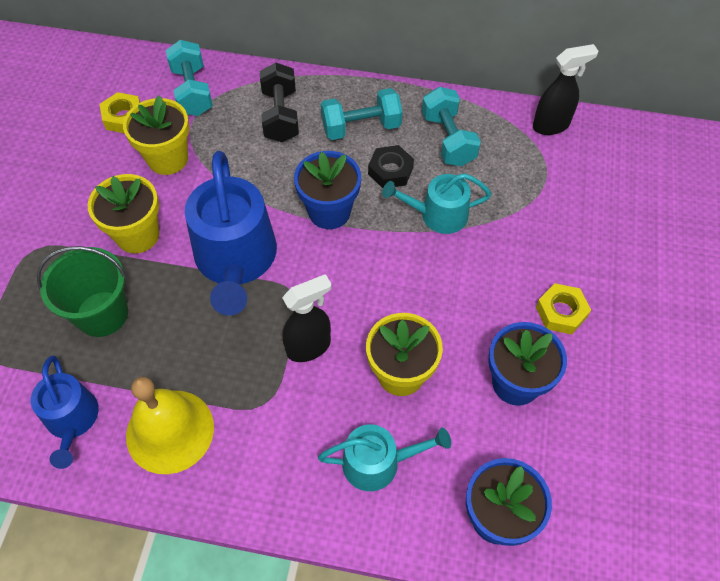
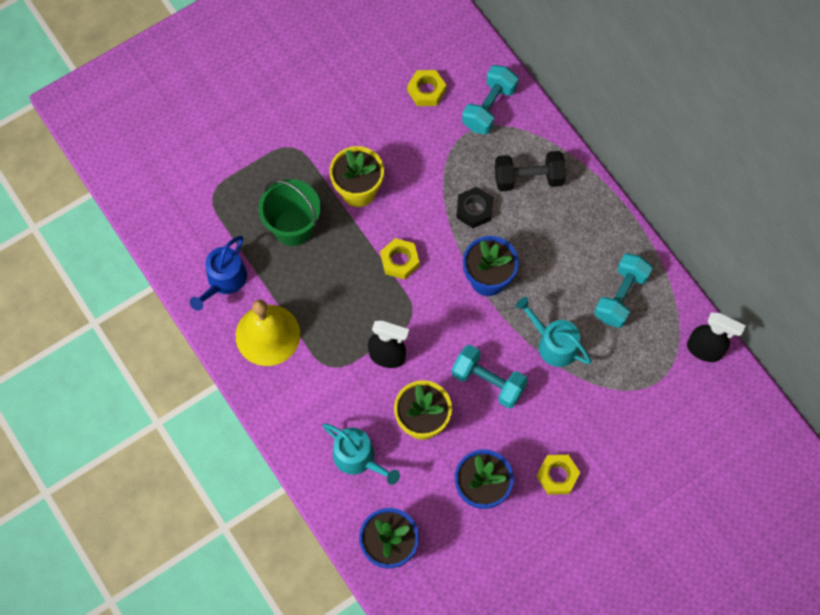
camera: 45 degrees right, 10 degrees up
yellow flower pot [123,95,189,175] -> none
blue watering can [185,151,277,316] -> yellow nut [380,238,420,280]
black dumbbell [260,63,299,142] -> black dumbbell turned 45 degrees clockwise [495,151,566,191]
turquoise dumbbell [321,88,402,140] -> turquoise dumbbell moved to [452,345,528,409]
black nut [368,145,414,188] -> black nut moved to [456,187,493,228]

